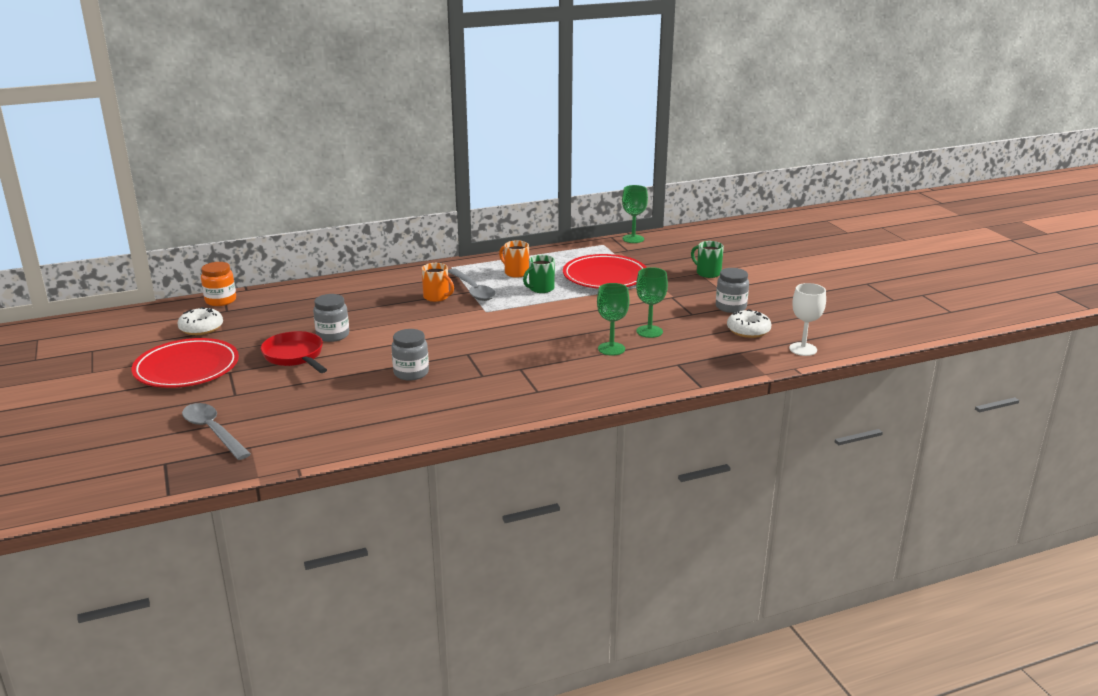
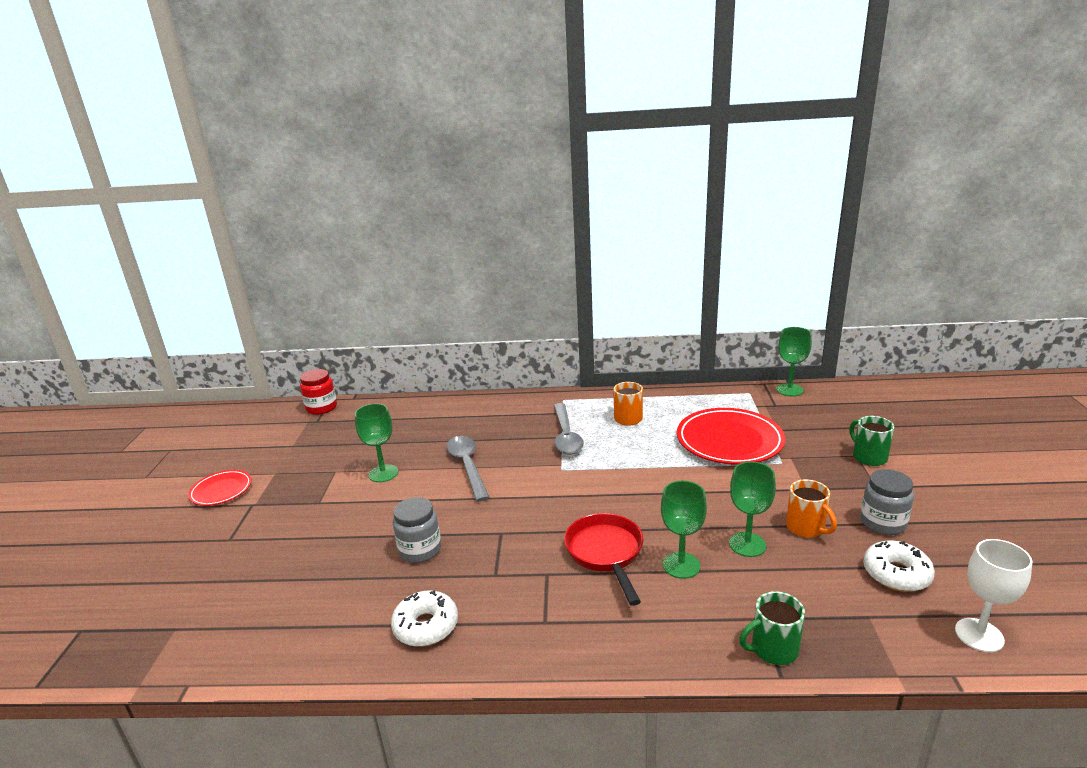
camera: 25 degrees right, 0 degrees up
red plate [132,338,239,388] -> red plate [188,470,252,506], size x0.55
white donut [178,307,223,335] -> white donut moved to [391,590,458,647]
grey spoon [182,403,251,460] -> grey spoon moved to [446,436,490,502]
orange jar [201,262,236,306] -> red jar [300,369,337,415]
red pan [261,331,327,373] -> red pan moved to [564,513,643,606]
grey jar [313,294,349,342] -> green goblet [355,403,398,482]
orange mug [422,263,454,302] -> orange mug moved to [786,479,837,538]
green mug [523,255,555,293] -> green mug moved to [739,591,805,665]

